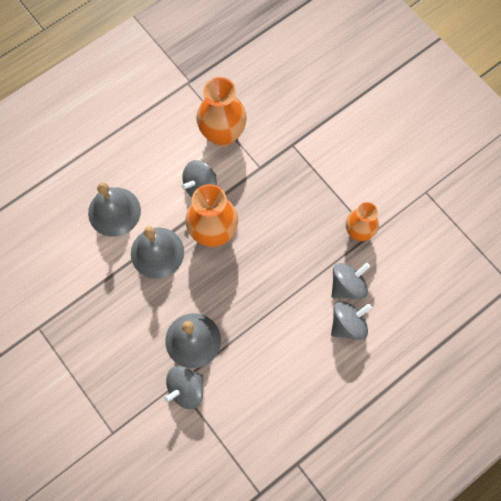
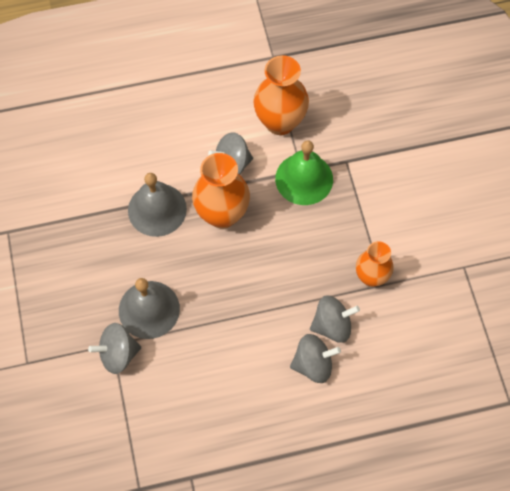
camera: 25 degrees right, 5 degrees down
grey bell [88,182,141,237] -> none
none -> green bell [275,140,333,205]

